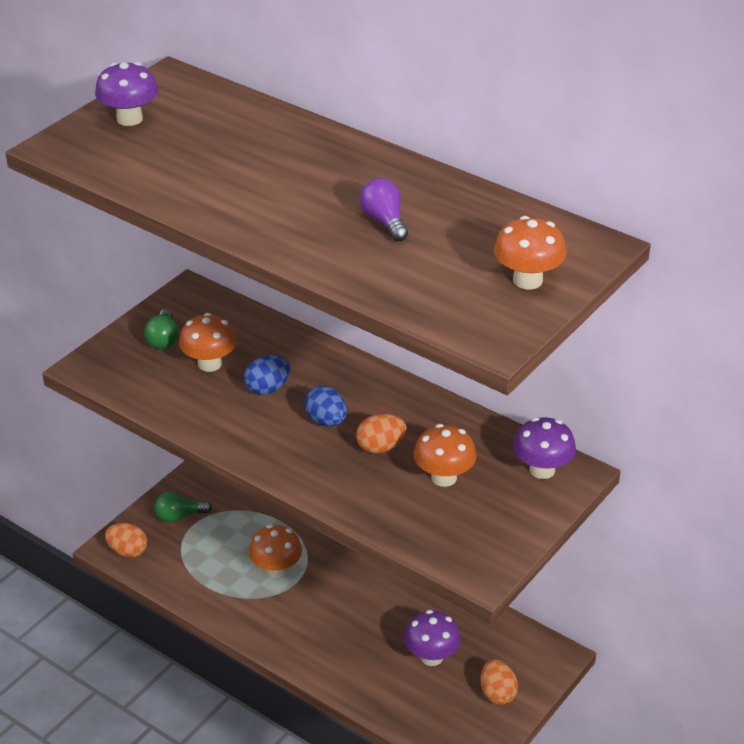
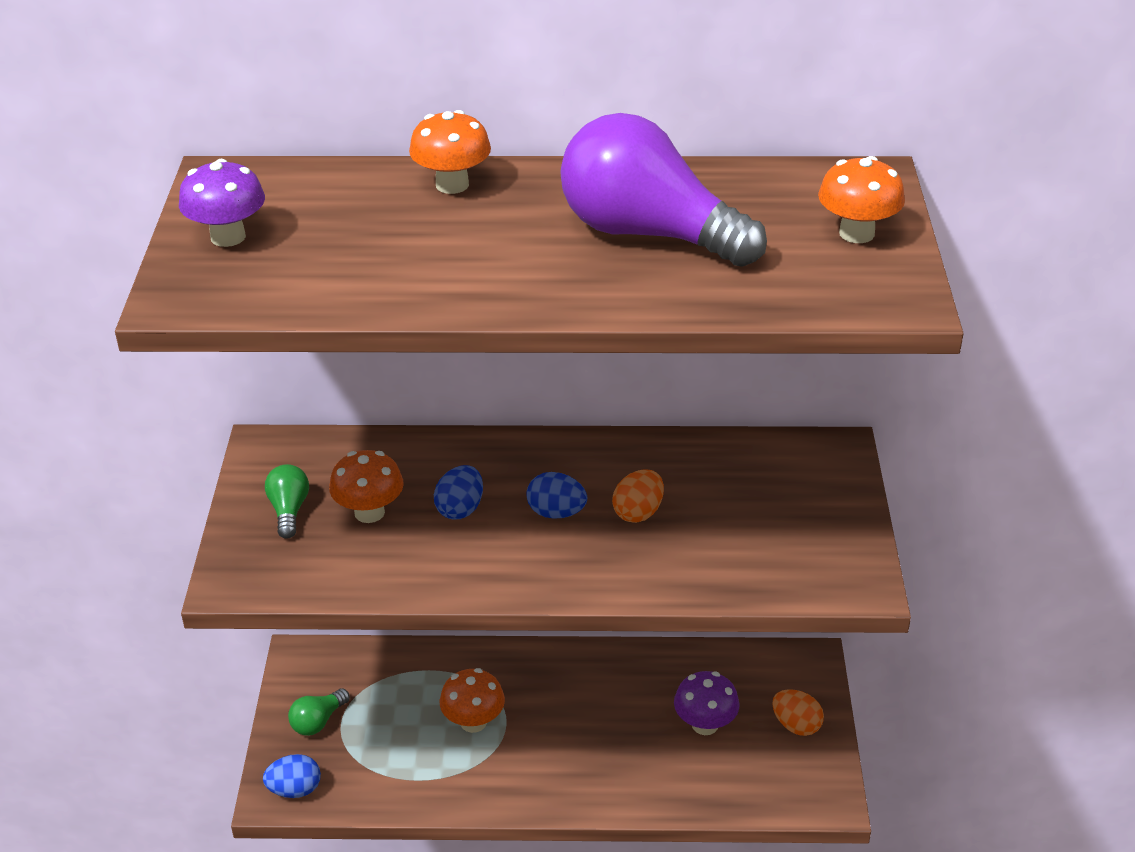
camera: 35 degrees left, 0 degrees up
orange egg [105,523,147,558] -> blue egg [263,754,321,798]
green light bulb [144,309,179,349] -> green light bulb turned 150 degrees counterclockwise [265,464,309,539]
purple light bulb [360,178,408,241] -> purple light bulb [561,113,767,267], size x2.34
orange mushroom [414,424,476,487] -> orange mushroom moved to [409,110,491,194]
purple mushroom [513,417,576,479] -> none

